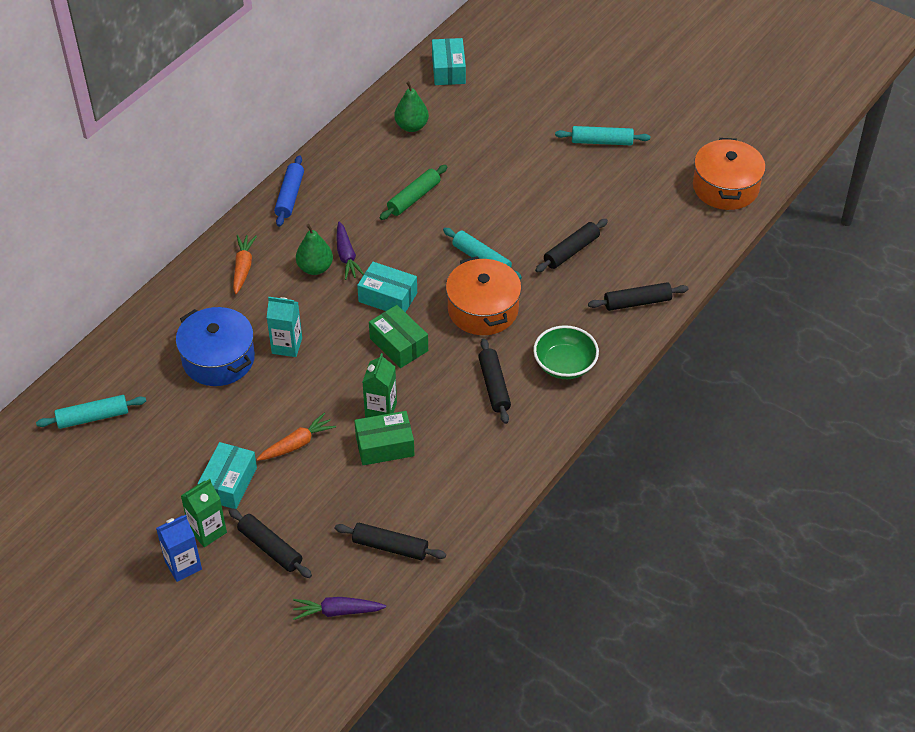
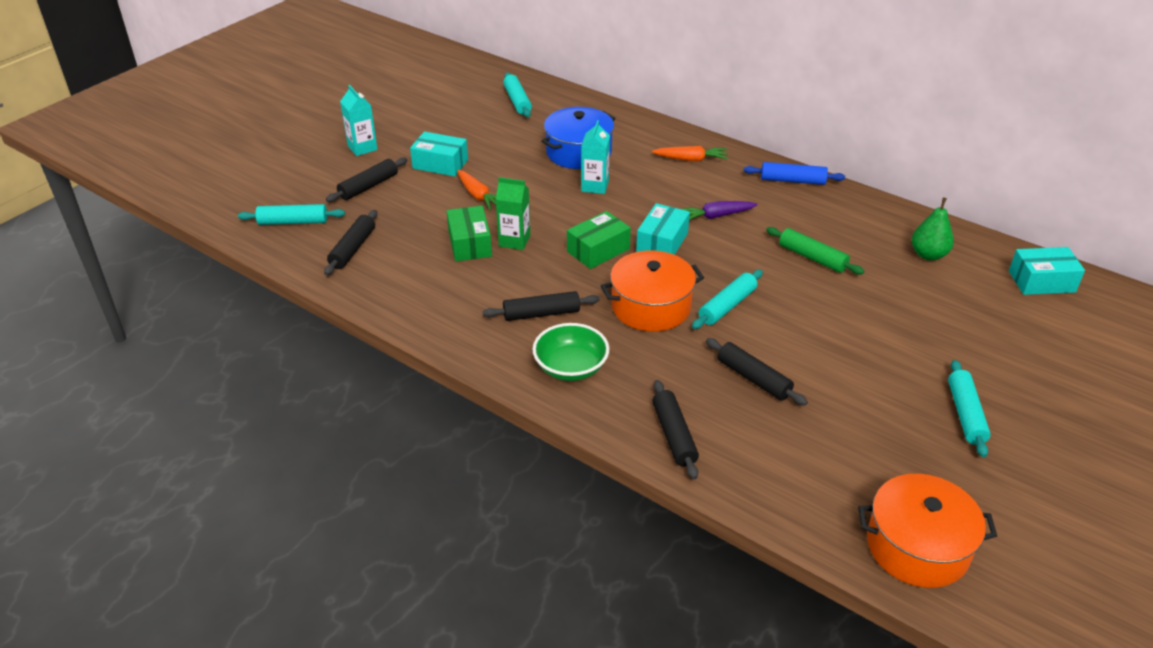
camera: 90 degrees right, 10 degrees down
blue carton [156,515,202,582] -> turquoise carton [340,85,378,156]
green carton [181,479,227,547] -> none
purple carrot [293,597,386,620] -> turquoise rolling pin [238,204,345,225]
green pear [296,224,333,275] -> none

